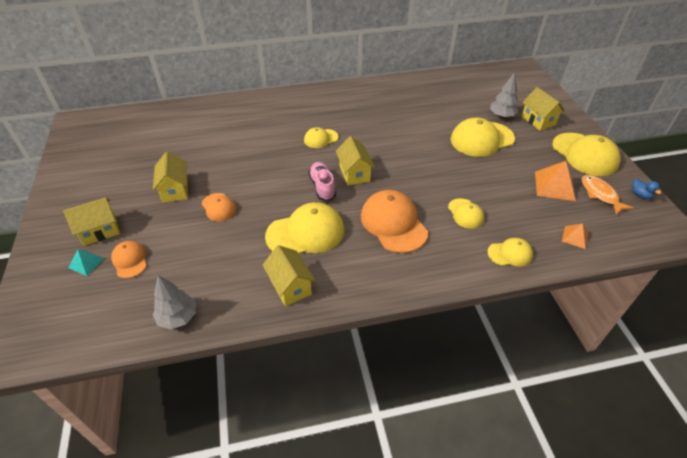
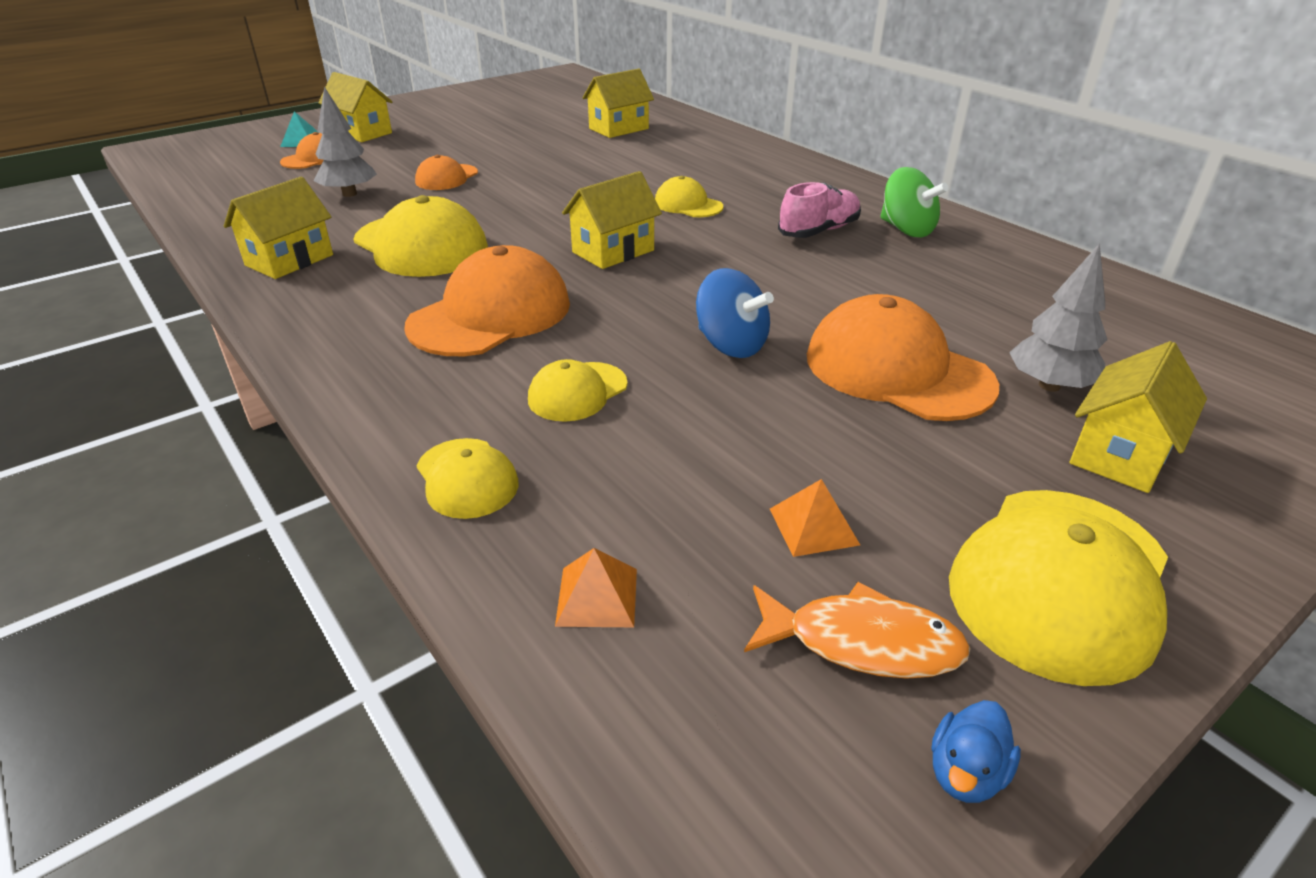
camera: 65 degrees right, 10 degrees down
yellow house [153,152,188,202] -> yellow house moved to [582,69,654,138]
grey tree [153,275,196,330] -> grey tree moved to [314,87,377,197]
pink shoe [308,162,336,201] -> pink shoe moved to [778,182,861,238]
yellow cap [450,118,515,157] -> orange cap [807,294,999,421]
orange pyramid [535,161,576,201] -> orange pyramid [770,479,860,557], size x0.57
orange fish [582,175,634,215] -> orange fish turned 60 degrees clockwise [744,582,971,679]
none -> blue spinning top [696,268,774,358]
none -> green spinning top [880,167,948,237]

